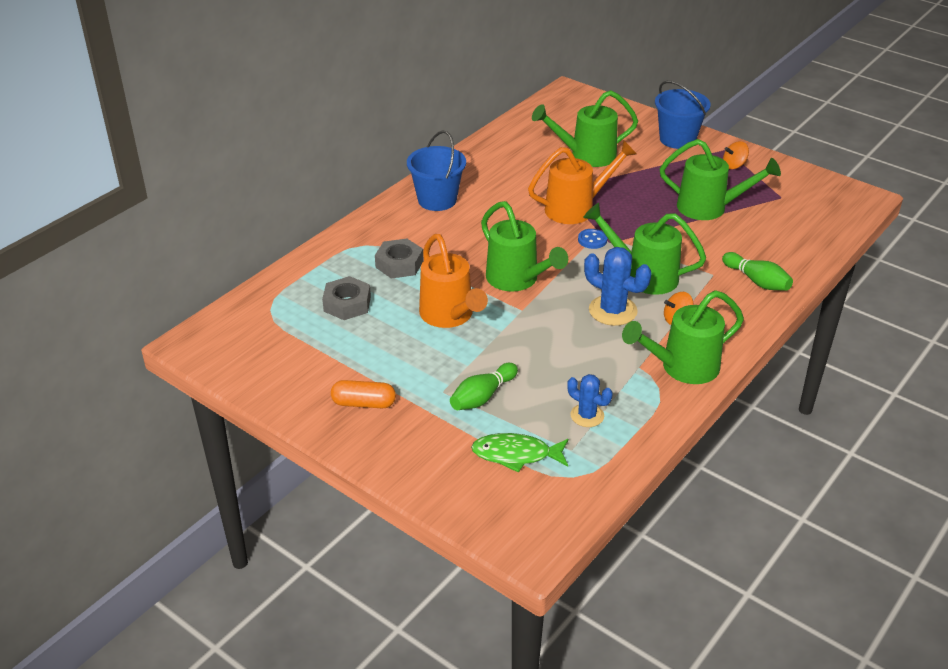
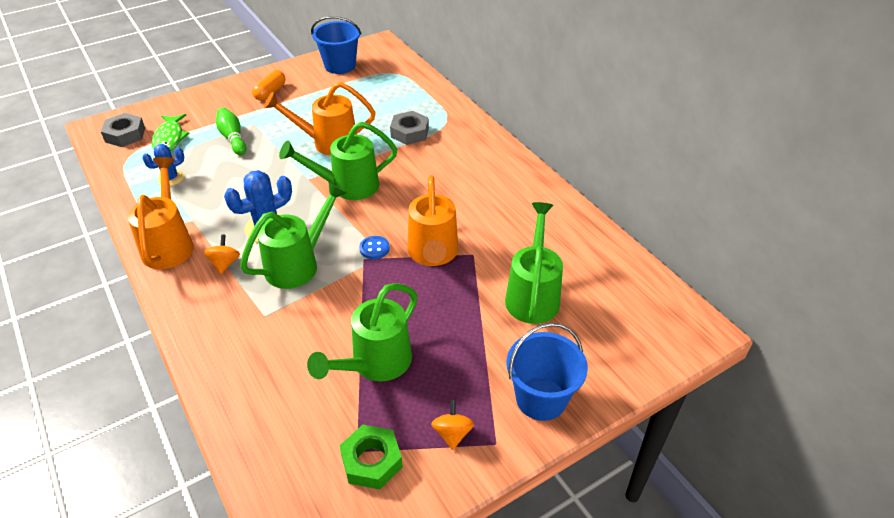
camera: 110 degrees right, 5 degrees up
grey nut [322,276,371,320] -> grey nut moved to [101,113,145,147]
blue bucket [407,130,466,211] -> blue bucket moved to [311,16,362,74]
green fish [471,433,568,473] -> green fish turned 150 degrees clockwise [151,114,190,152]
green watering can [622,290,744,384] -> orange watering can [128,157,194,269]
green bowling pin [722,252,793,291] -> none
none -> green nut [339,425,403,489]

